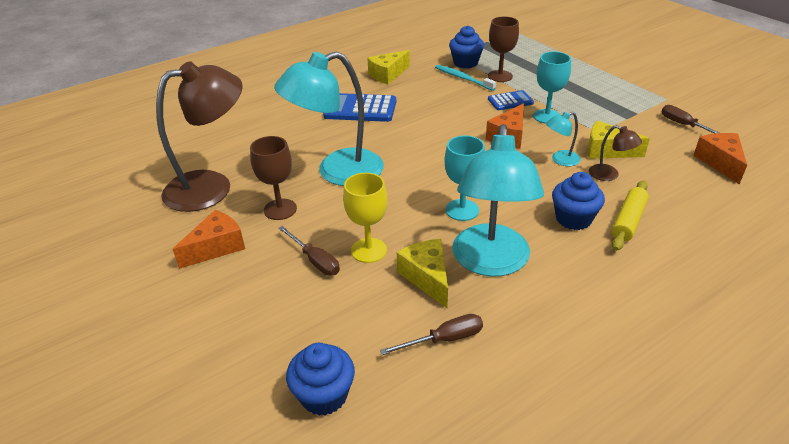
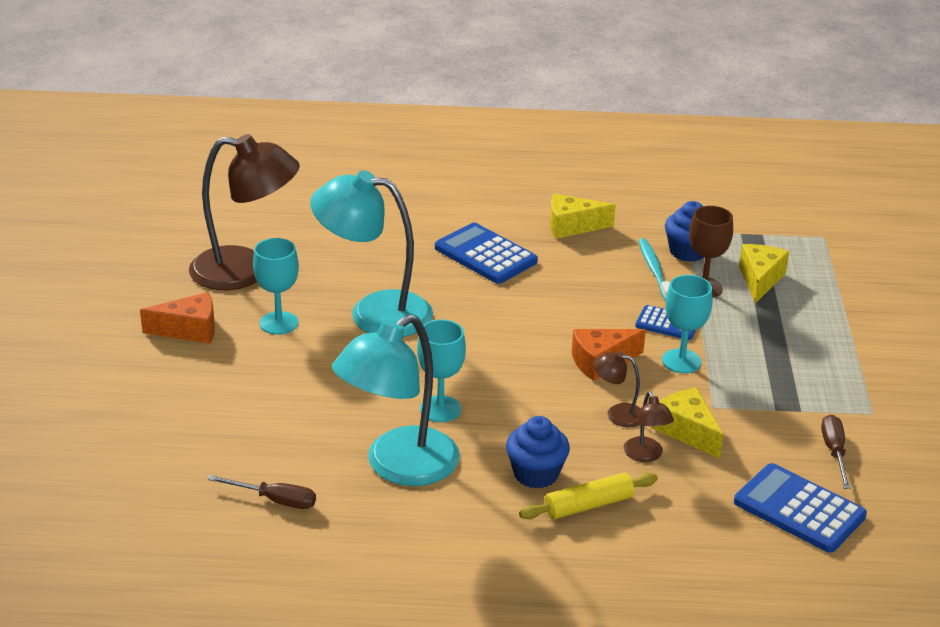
camera: 35 degrees right, 5 degrees down
brown goblet [250,136,297,220] -> turquoise goblet [253,238,299,335]
brown screwdriver [278,226,340,276] -> none
blue cupcake [286,343,355,416] -> none
yellow goblet [343,173,387,263] -> none
yellow cheese [397,239,448,308] -> yellow cheese moved to [739,244,789,304]
turquoise lamp [546,112,581,166] -> brown lamp [593,352,641,427]
orange cheese [693,133,747,185] -> blue calculator [734,463,867,553]

